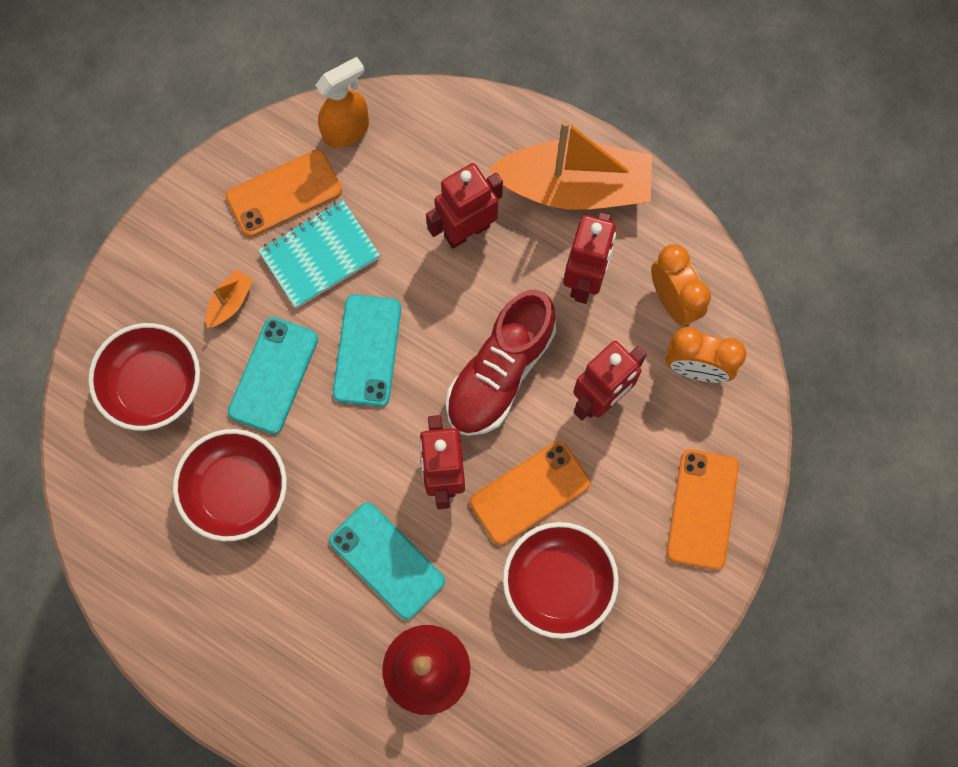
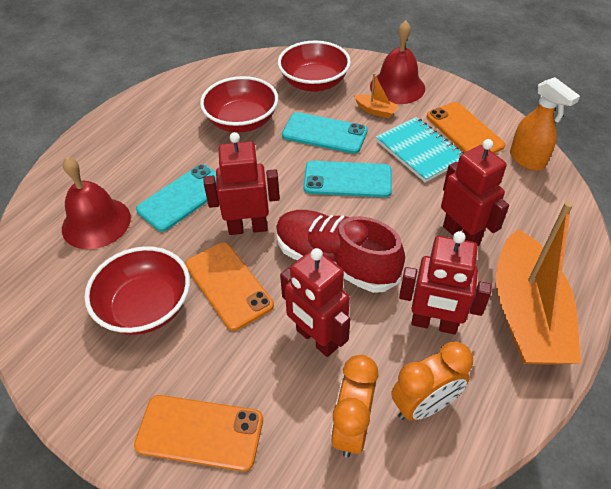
camera: 90 degrees right, 25 degrees down
none -> red bell [370,20,425,104]

